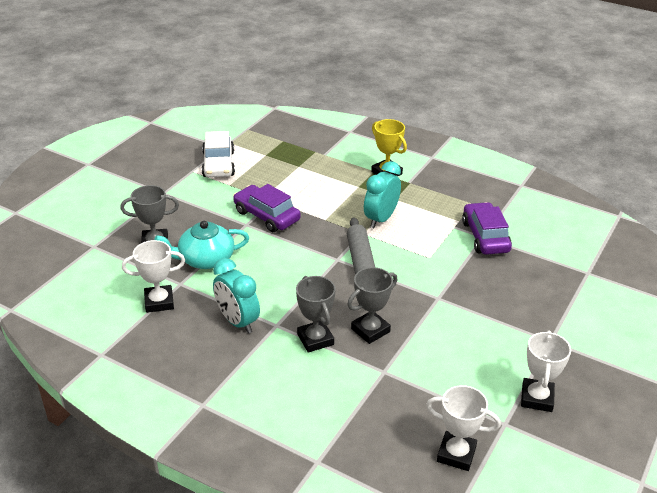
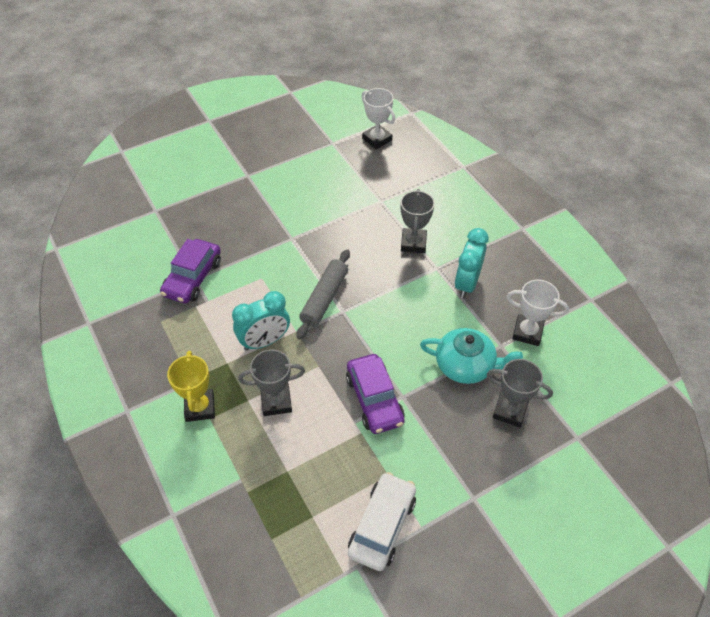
camera: 150 degrees left, 15 degrees up
turquoise clock [213,258,260,334] -> turquoise clock turned 150 degrees counterclockwise [455,228,489,298]
grey trophy [347,267,397,344] -> grey trophy moved to [238,349,305,416]
white trophy [521,330,571,412] -> none

